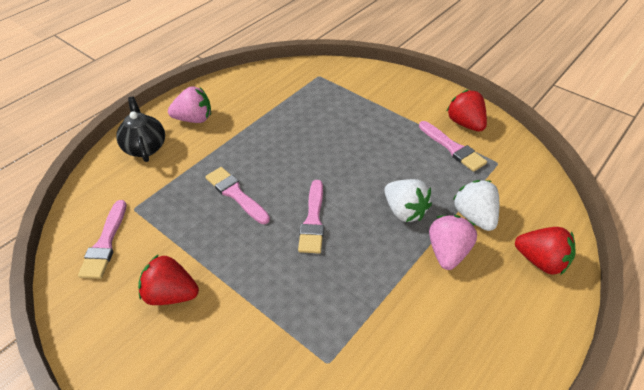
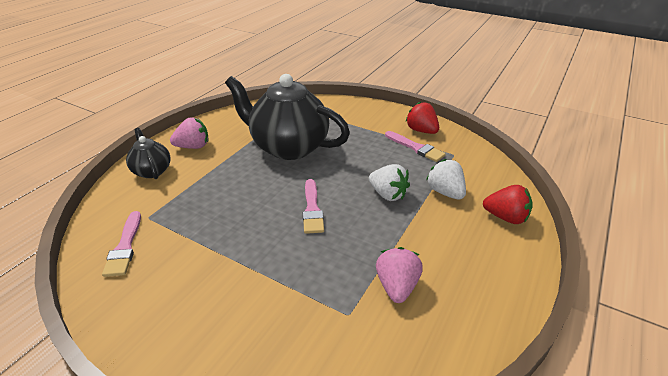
camera: 10 degrees left, 10 degrees down
red strawberry [138,254,199,305] -> none
pink brush [205,167,270,224] -> none
pink strawberry [429,215,477,270] -> pink strawberry moved to [376,247,423,303]
none -> black teapot [225,74,350,160]

